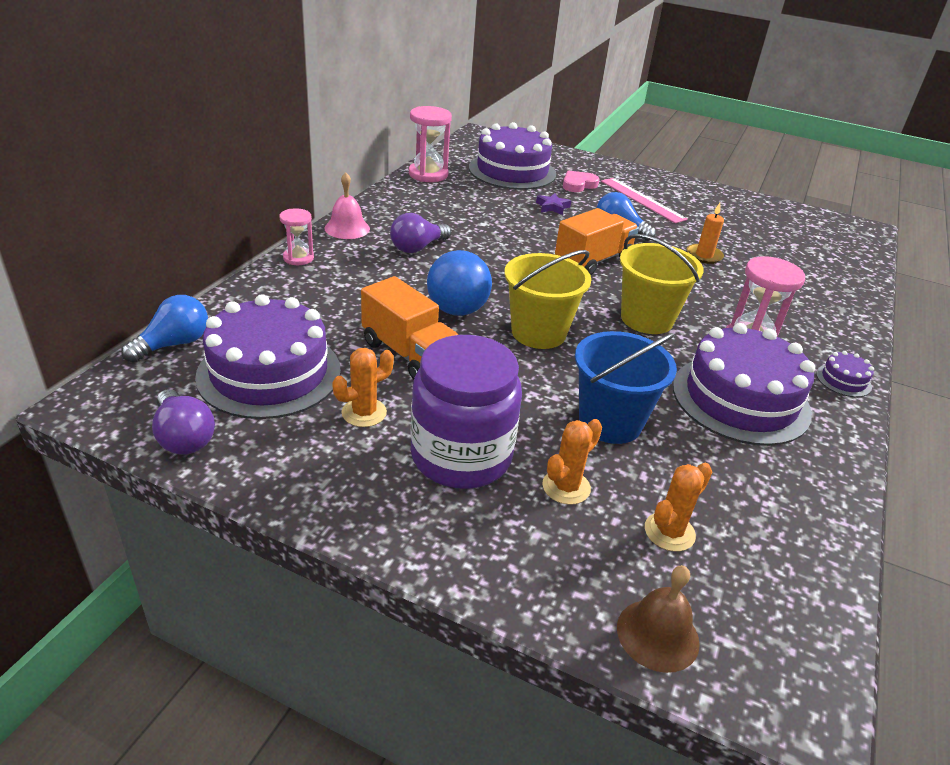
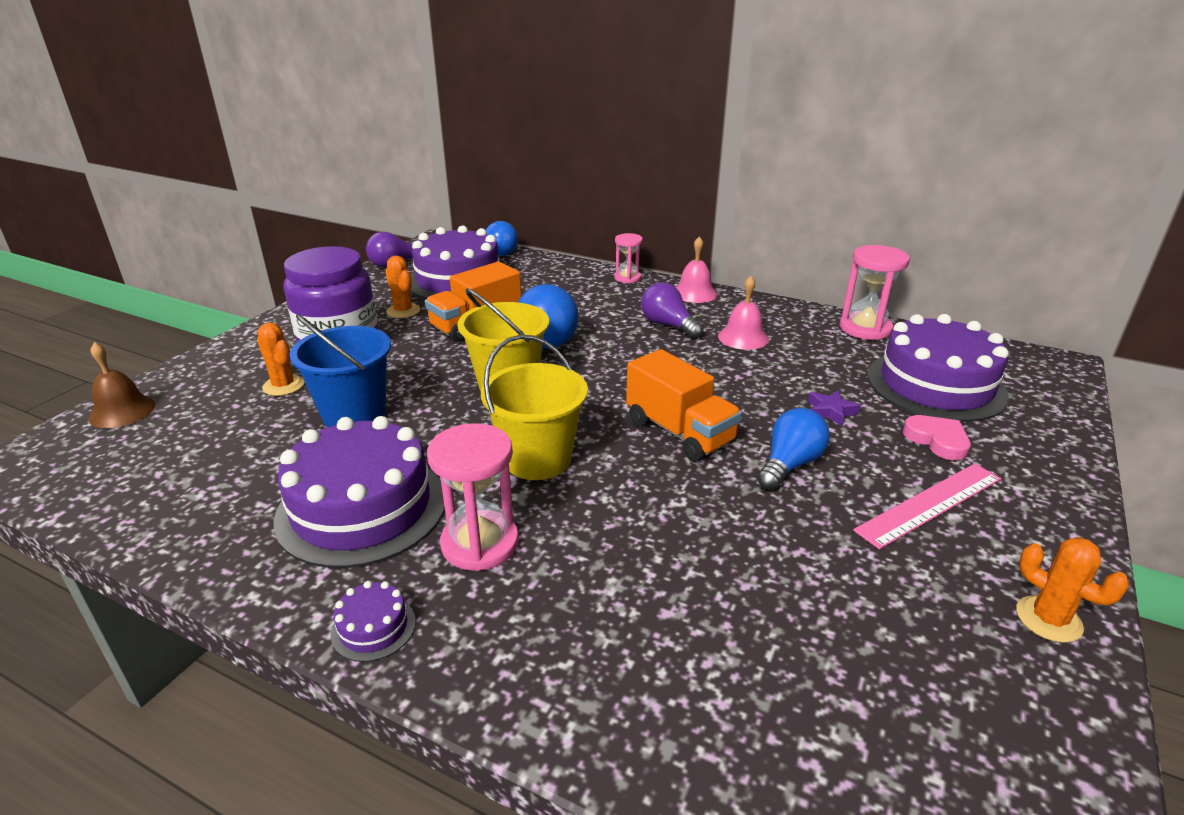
camera: 95 degrees right, 5 degrees down
orange cactus [645,463,712,551] -> orange cactus moved to [1016,537,1129,643]
orange candle [687,203,724,264] -> none
none -> pink bell [718,276,769,350]

